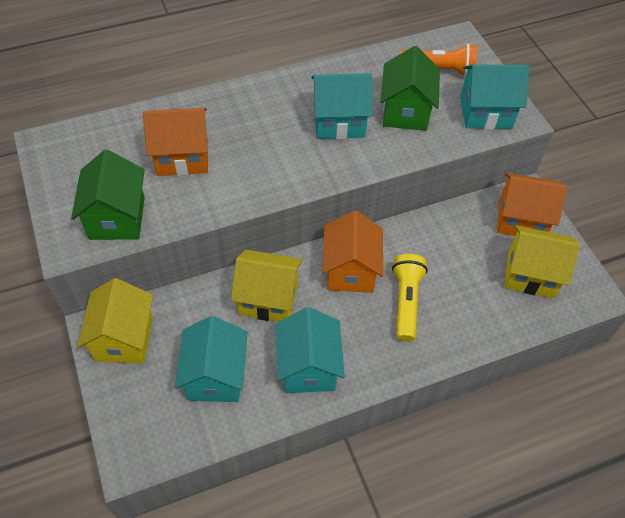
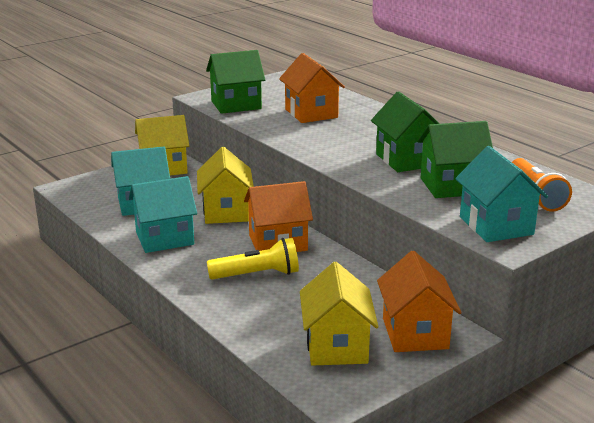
camera: 75 degrees right, 30 degrees down
turquoise house [311,73,373,139] -> green house [371,91,440,172]

